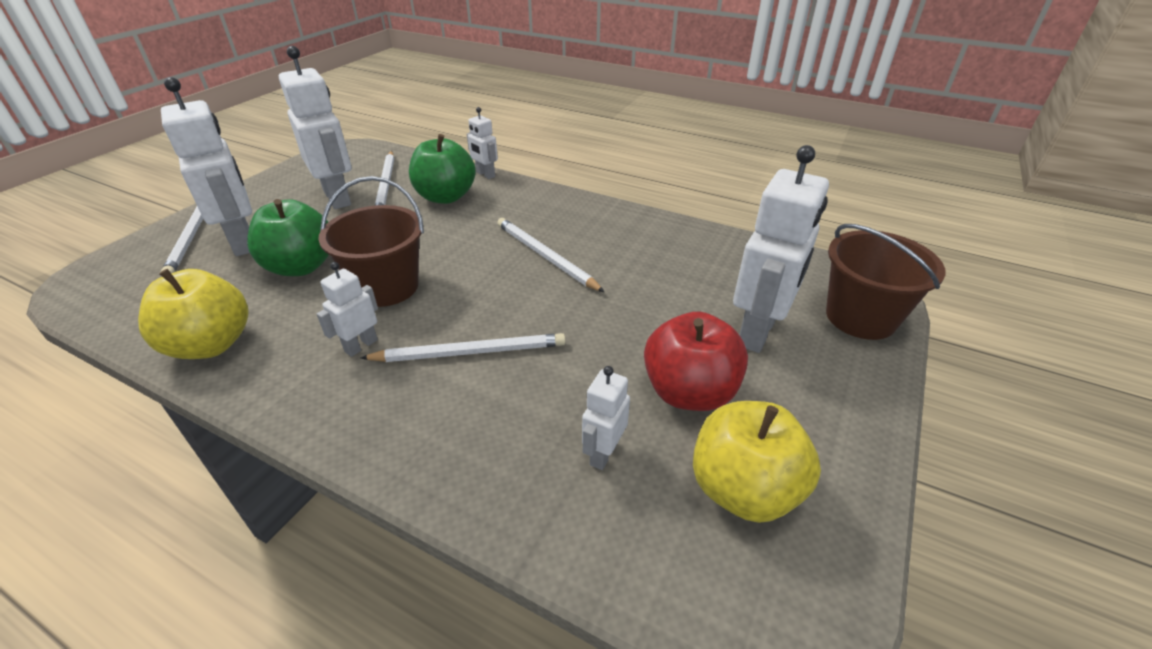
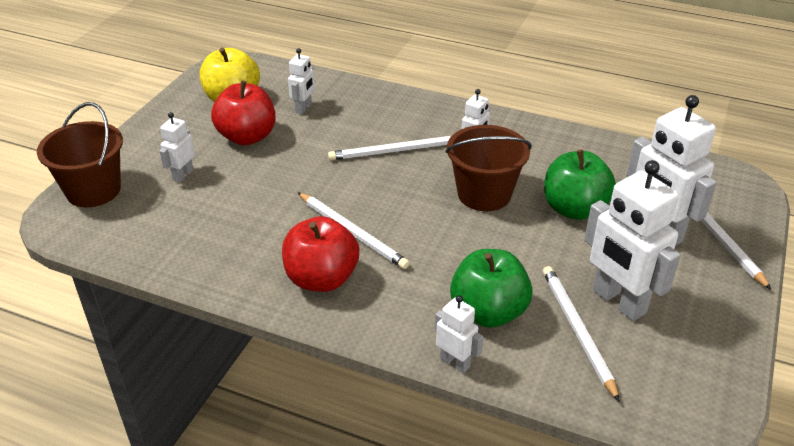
camera: 175 degrees right, 0 degrees up
yellow apple [138,269,249,359] -> none
white robot [733,145,829,353] -> white robot [159,112,195,183], size x0.51
none -> red apple [282,216,359,292]

